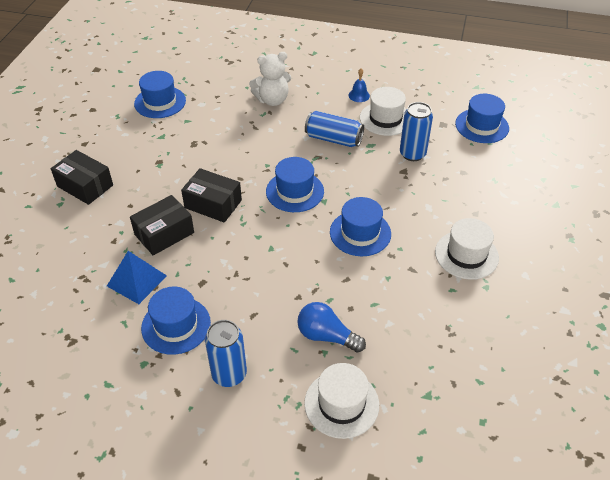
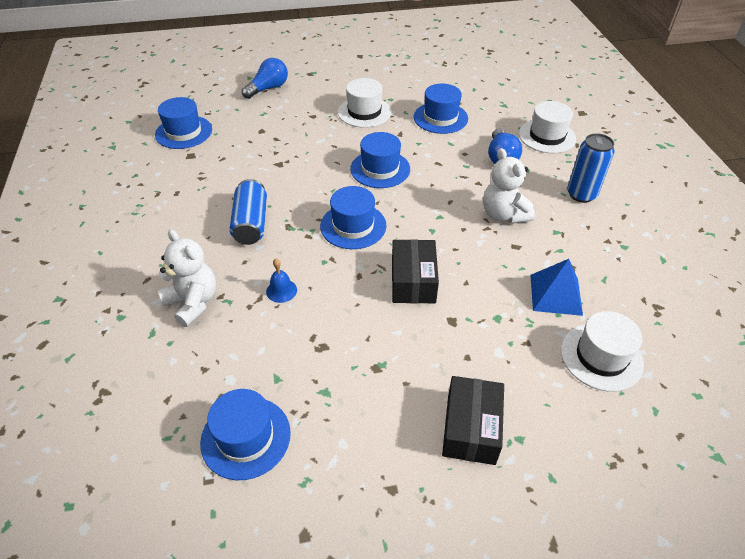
camera: 115 degrees left, 0 degrees up
black box [130,195,194,255] -> none
blue hat [141,286,211,355] -> blue hat moved to [414,84,468,134]
blue bell [349,69,370,102] -> blue bell moved to [266,259,297,303]
white hat [360,87,407,136] -> white hat moved to [561,311,644,392]
blue can [400,102,433,161] -> none
none -> blue light bulb [242,58,288,99]
none -> white teddy bear [483,148,535,224]

